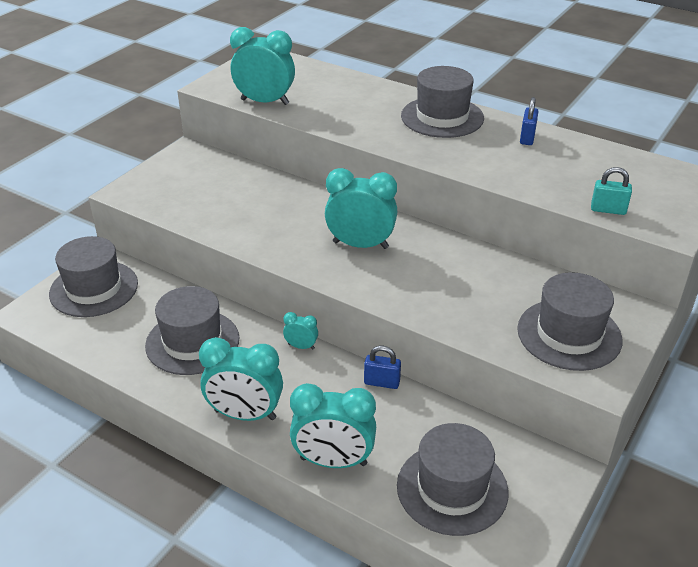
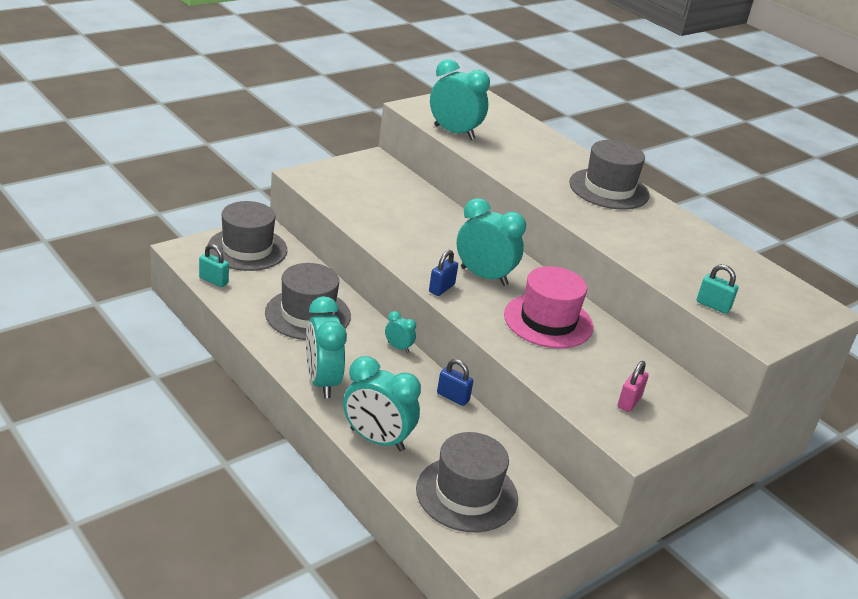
camera: 15 degrees right, 5 degrees down
turquoise clock [199,337,283,421] -> turquoise clock turned 45 degrees clockwise [306,296,347,398]
grey hat [517,272,623,371] -> pink padlock [617,361,649,412]
blue padlock [520,97,539,145] -> blue padlock moved to [429,250,458,296]
none -> turquoise padlock [199,244,229,287]
none -> pink hat [504,266,593,348]

